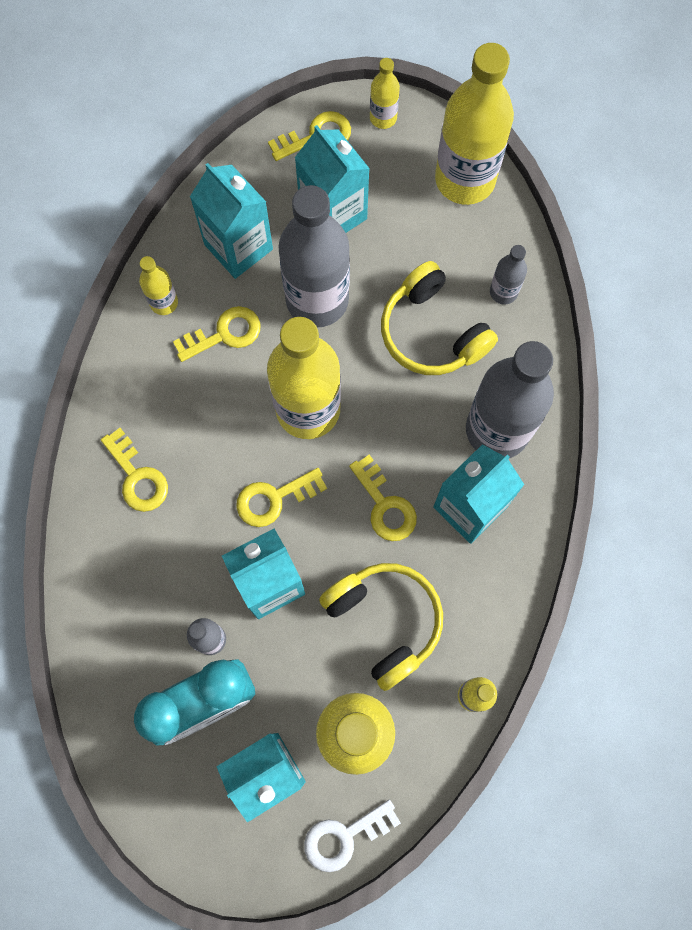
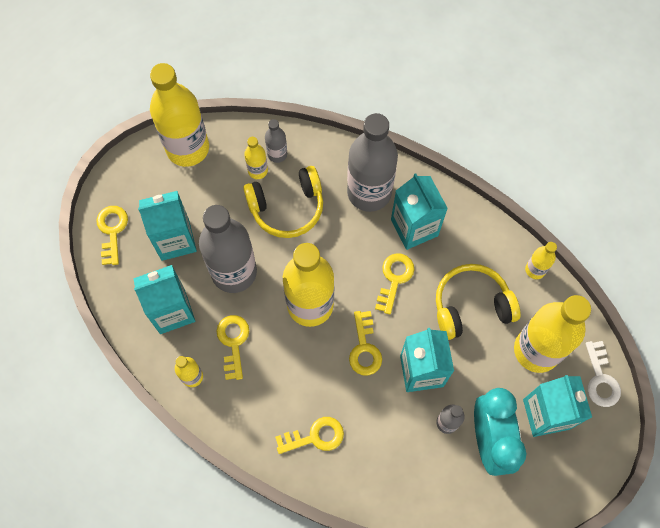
camera: 70 degrees left, 5 degrees down
yellow key [349,455,417,541] -> yellow key turned 60 degrees counterclockwise [375,253,415,314]
yellow bottle [370,58,400,129] -> yellow bottle moved to [244,137,268,179]

